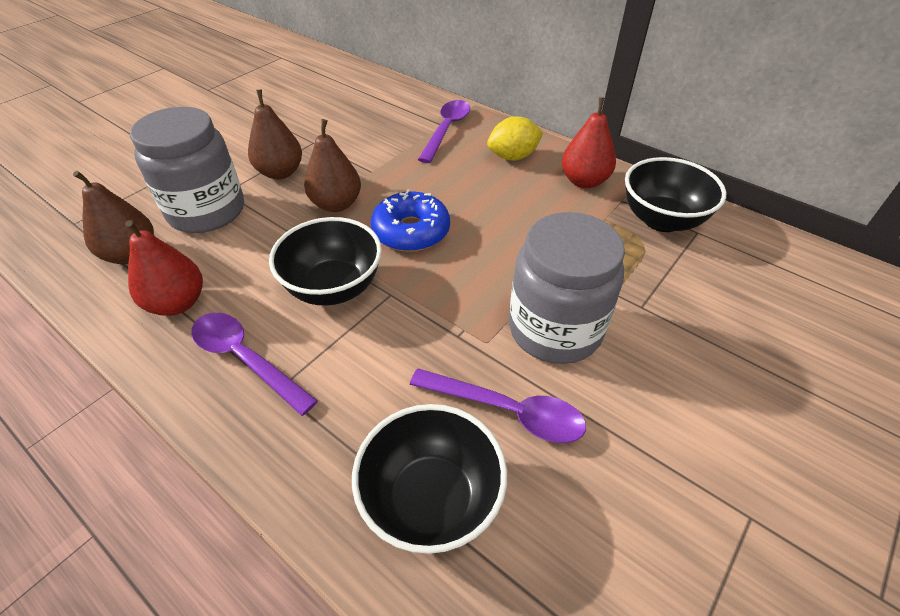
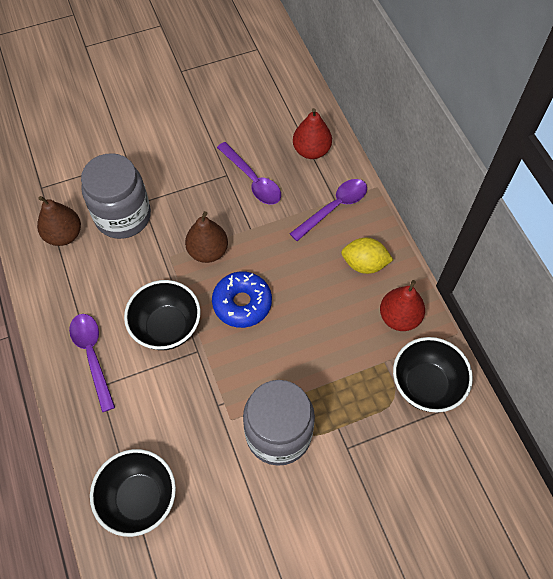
camera: 30 degrees right, 15 degrees up
red pear [125,220,203,316] -> red pear moved to [293,108,332,159]
brown pear [248,90,302,179] -> none
purple spoon [410,368,586,443] -> purple spoon moved to [217,142,281,205]

